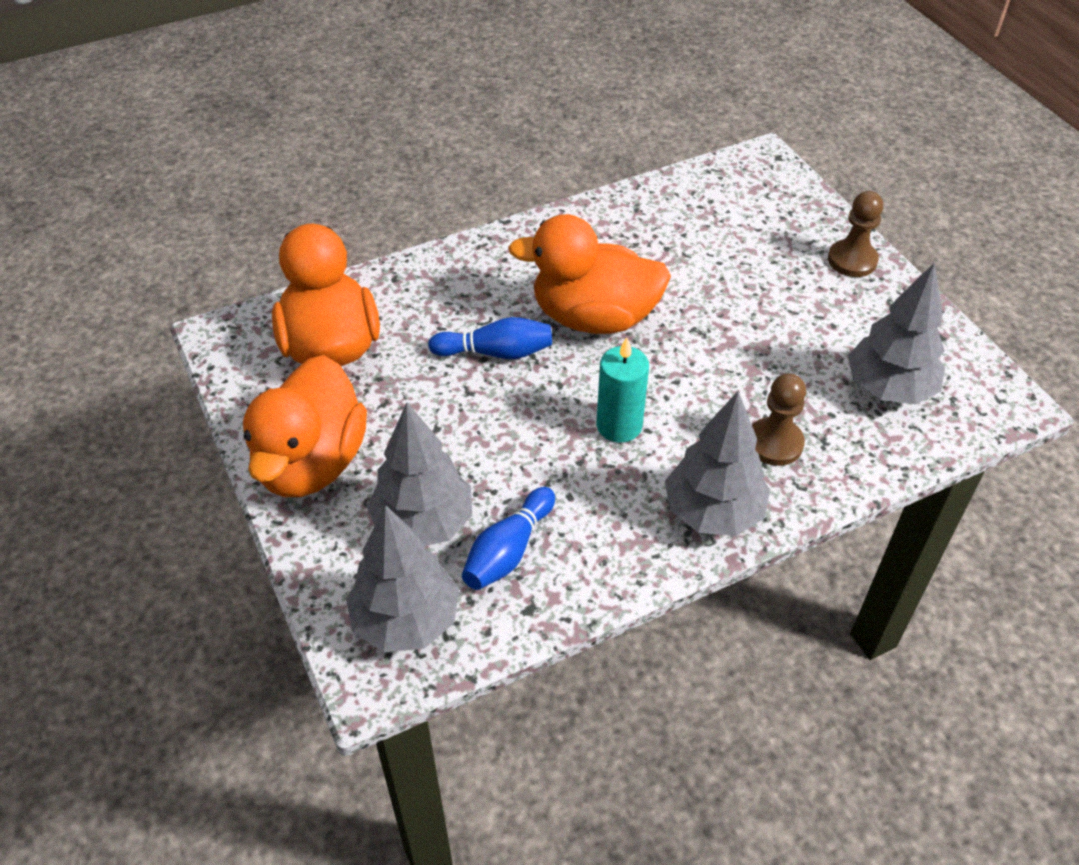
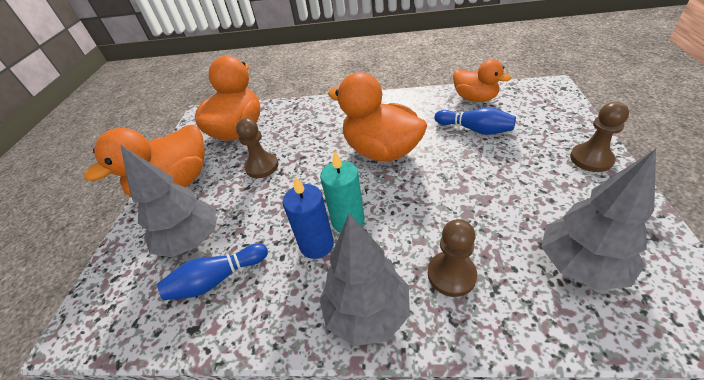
camera: 35 degrees right, 5 degrees down
grey tree [346,505,459,652] -> none
blue bowling pin [428,317,552,359] -> blue bowling pin moved to [434,107,516,135]
none -> brown pawn [236,118,278,178]
none -> blue candle [283,176,334,259]
none -> orange duck [453,59,511,102]

